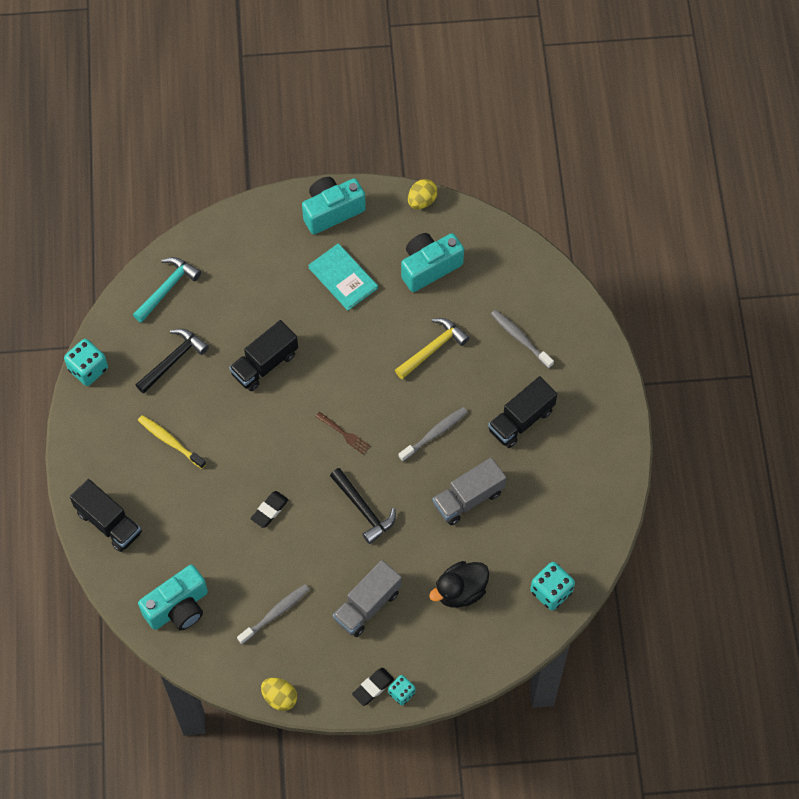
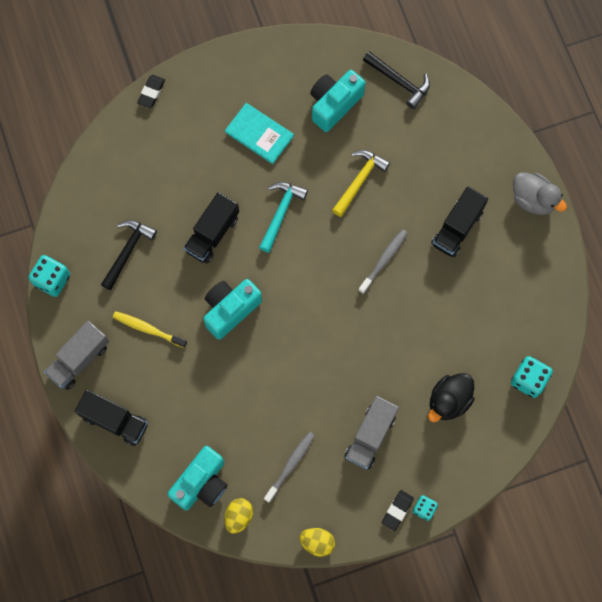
camera: 15 degrees left, 10 degrees up
turquoise hammer [133,257,201,323] -> turquoise hammer moved to [259,182,308,253]
black eraser [250,491,289,528] -> black eraser moved to [137,75,165,108]
turquoise camera [302,177,366,234] -> turquoise camera moved to [203,279,262,340]
brown fork [315,412,370,454] -> none
black hammer [330,468,396,544] -> black hammer moved to [363,51,430,109]
yellow egg [408,179,438,209] -> yellow egg moved to [224,498,253,534]
grey truck [432,457,506,525] -> grey truck moved to [44,321,109,390]
grey toothbrush [491,310,554,368] -> none
none -> grey duck [513,173,567,215]

